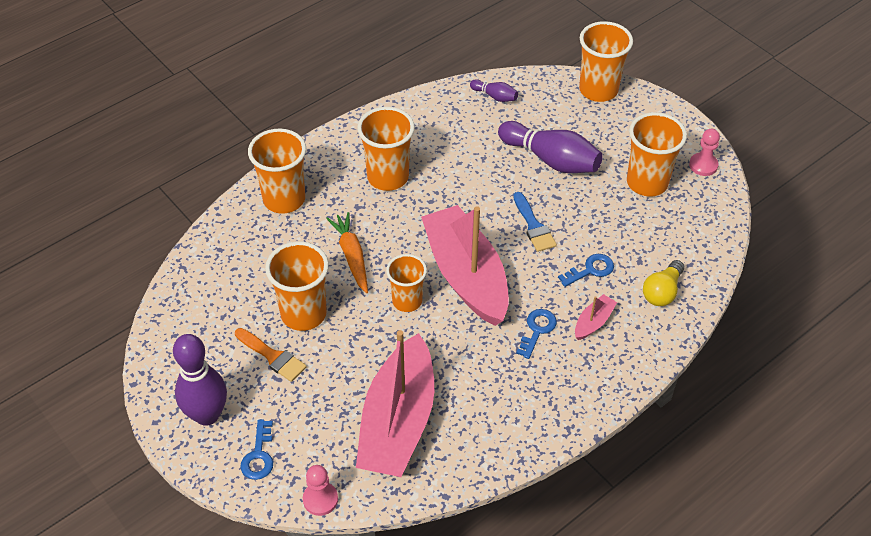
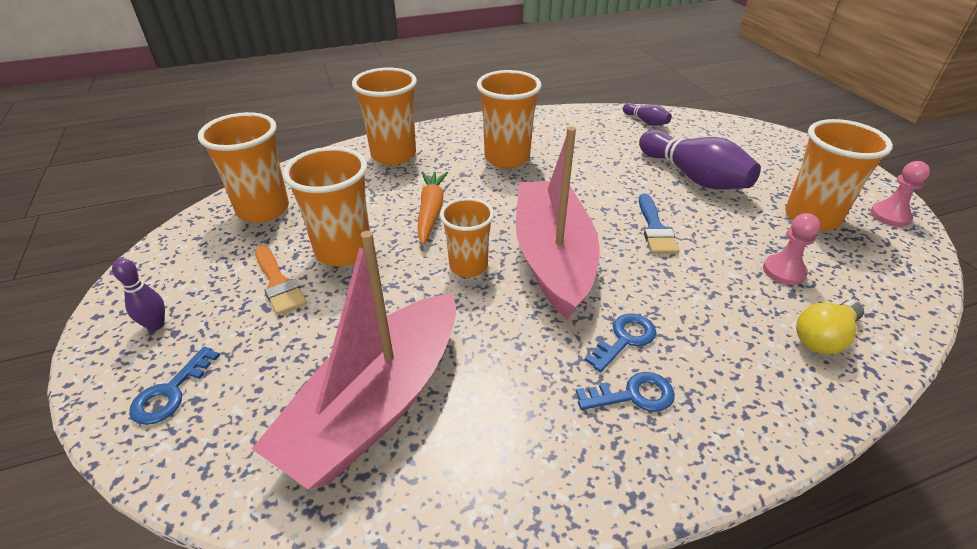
camera: 20 degrees right, 10 degrees down
purple bowling pin [173,334,227,426] -> purple bowling pin [112,258,165,331], size x0.49
pink pawn [303,465,338,516] -> pink pawn moved to [763,213,820,285]
blue key [558,254,614,287] -> blue key moved to [576,372,675,412]
pink boat [575,294,617,340] -> none
orange cup [579,21,633,102] -> orange cup moved to [198,112,289,223]

